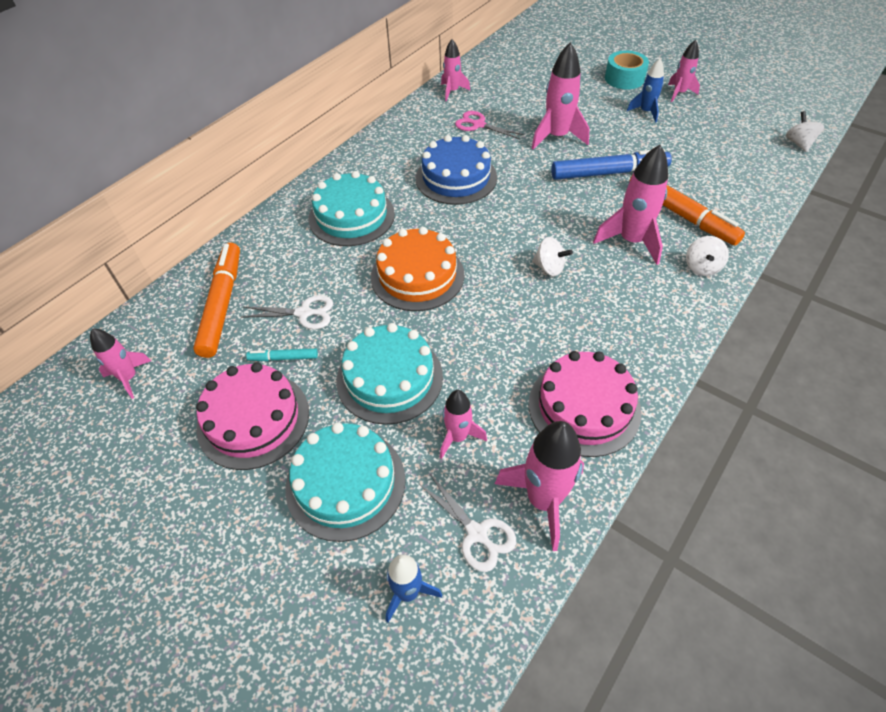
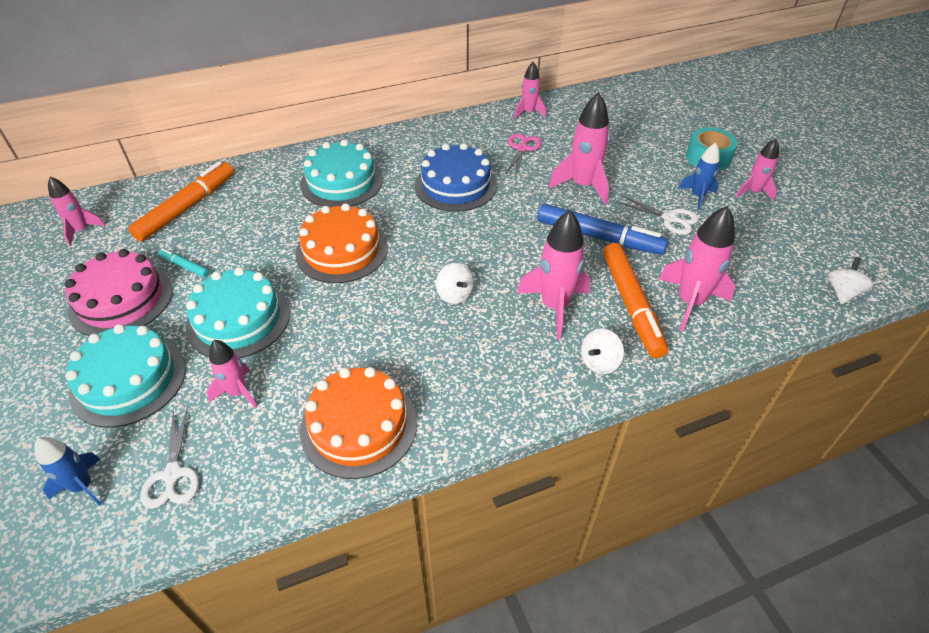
camera: 30 degrees right, 5 degrees down
white scissors [241,295,333,329] -> white scissors moved to [617,195,698,235]
pink scissors [455,111,524,139] -> pink scissors turned 45 degrees clockwise [505,134,542,177]
pink rocket [495,421,584,551] -> pink rocket moved to [659,206,735,332]
pink cake [529,351,642,457] -> orange cake [300,367,417,479]

